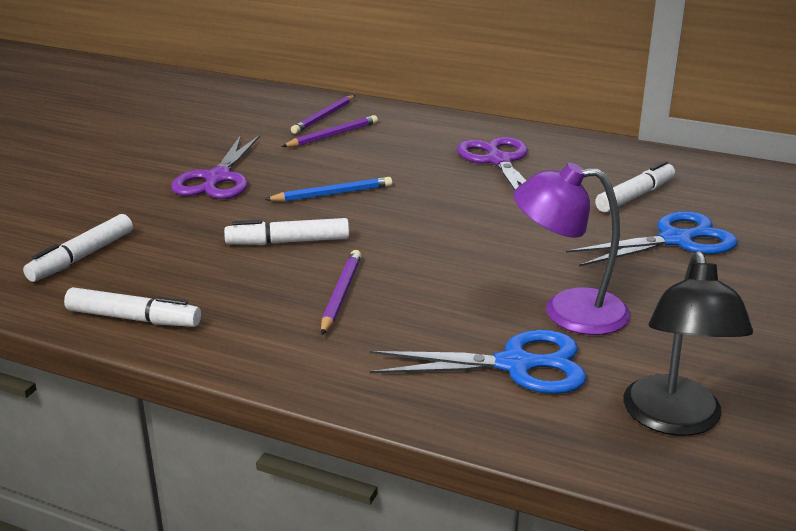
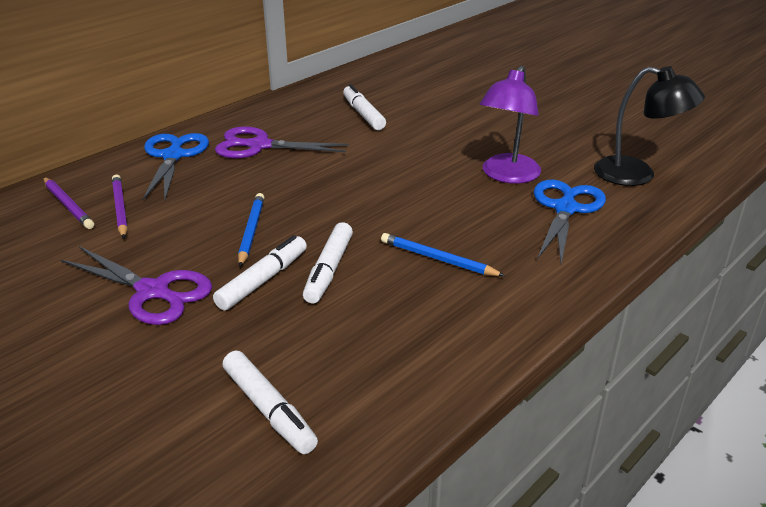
camera: 70 degrees left, 5 degrees up
white marker [64,287,201,327] -> white marker moved to [213,235,307,310]
purple pencil [321,250,361,335] -> blue pencil [381,233,505,276]
blue scissors [566,211,738,267] -> blue scissors moved to [143,133,209,200]

